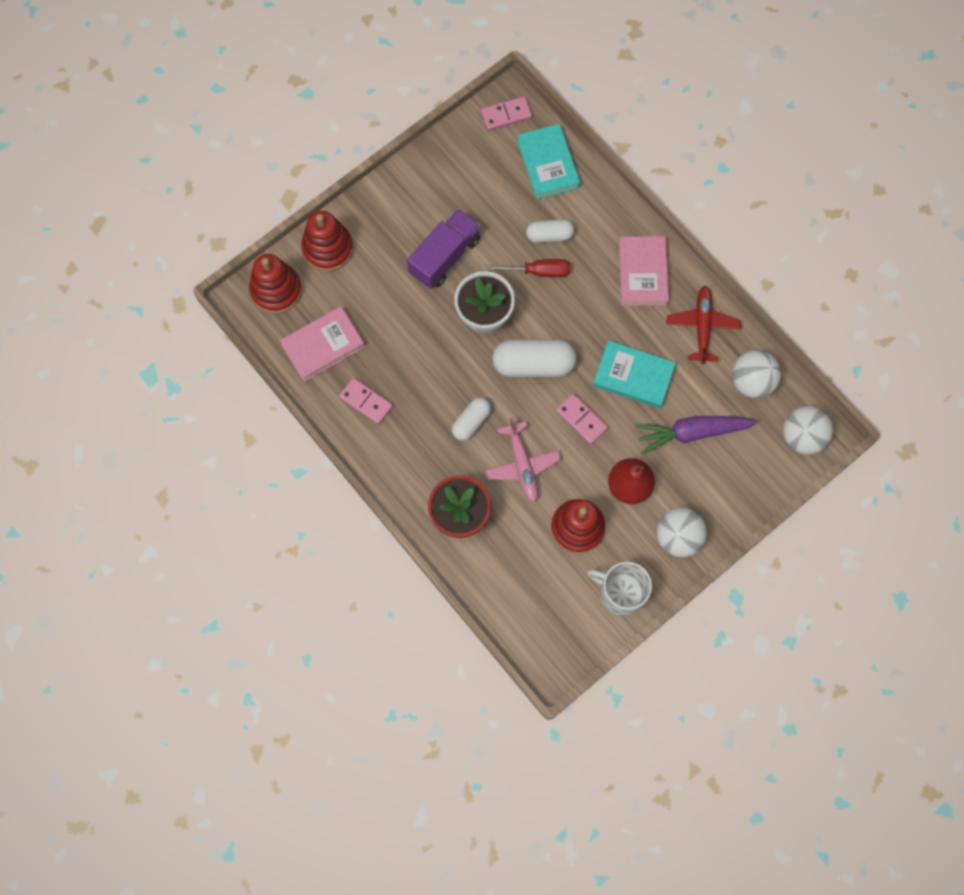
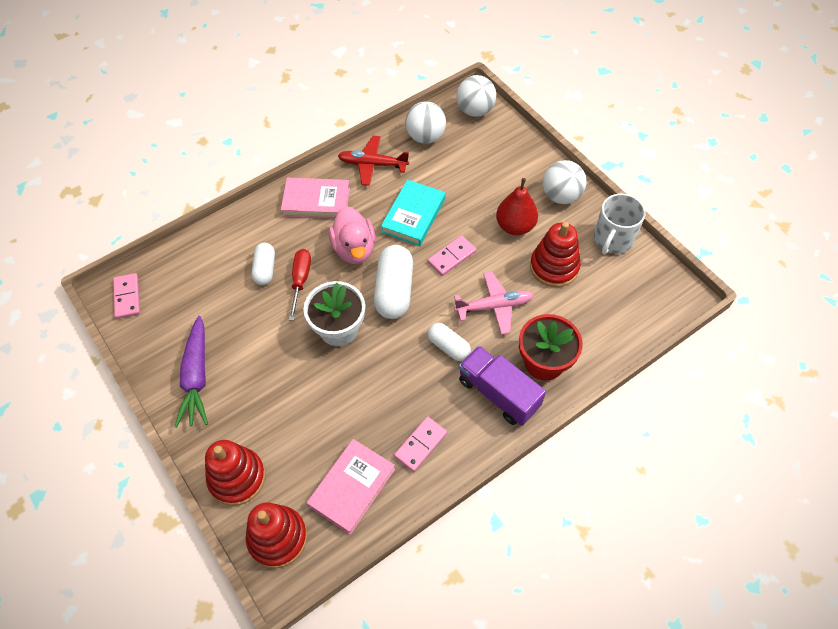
camera: 85 degrees left, 15 degrees down
pink book [280,306,365,382] -> pink book turned 60 degrees clockwise [307,439,395,535]
purple truck [407,209,480,289] -> purple truck moved to [459,346,546,426]
turquoise book [517,124,580,200] -> none
purple carrot [636,416,758,454] -> purple carrot moved to [174,316,208,428]
none -> pink duck [329,206,376,264]

